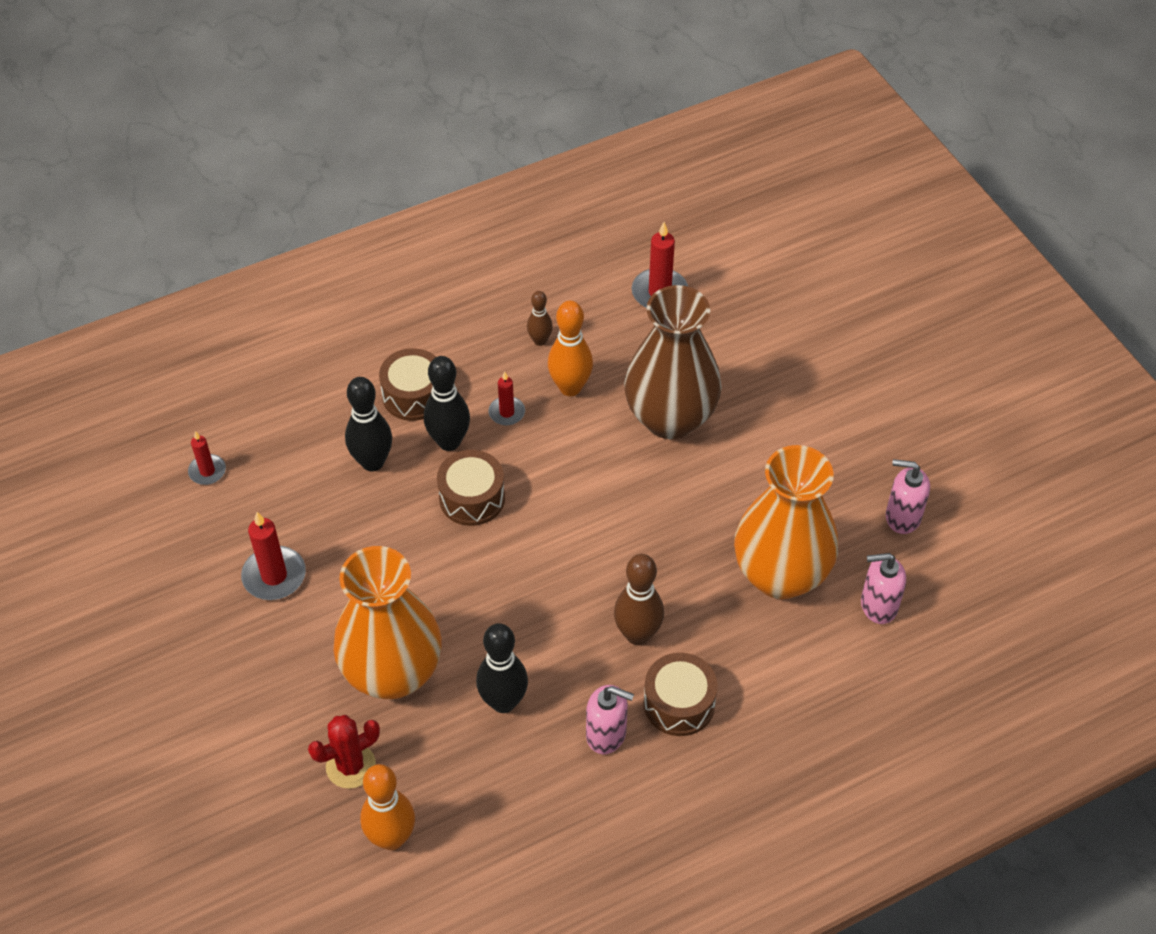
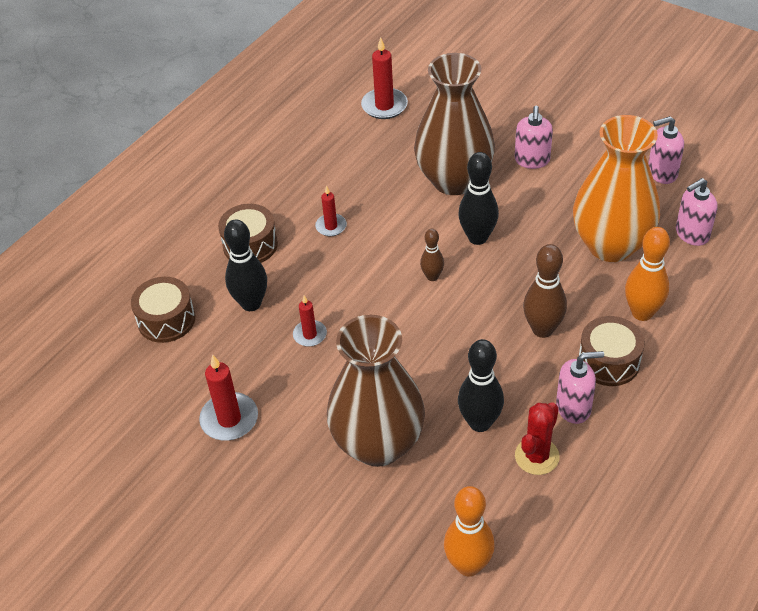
camera: 25 degrees left, 5 degrees down
red candle [188,431,226,485] -> red candle moved to [293,296,327,347]
red cactus [308,715,380,789] -> red cactus moved to [515,402,560,475]
orange vase [334,546,442,699] -> brown vase [327,315,425,467]
black bowling pin [424,356,470,451] -> black bowling pin moved to [458,152,499,245]
brown drum [437,450,505,526] -> brown drum moved to [131,277,195,343]
brown bowling pin [527,291,553,346] -> brown bowling pin moved to [420,229,444,281]
orange bowling pin [548,300,593,396] -> orange bowling pin moved to [625,227,670,321]
none -> pink soap dispenser [515,106,553,169]

